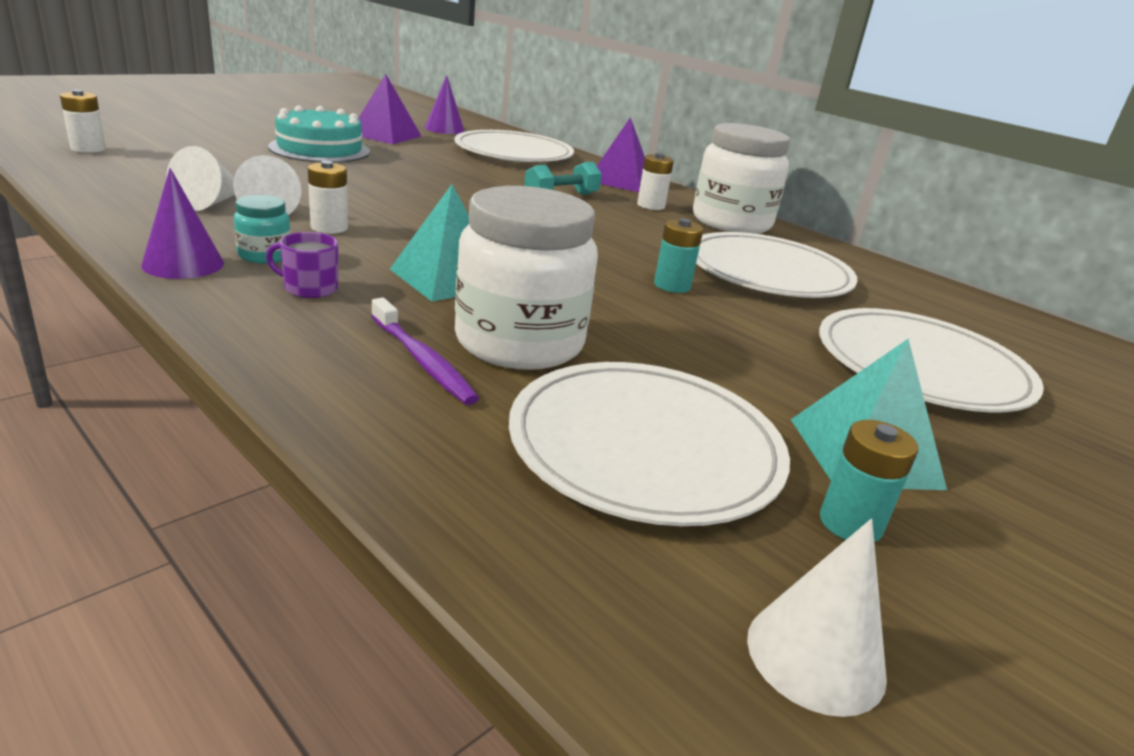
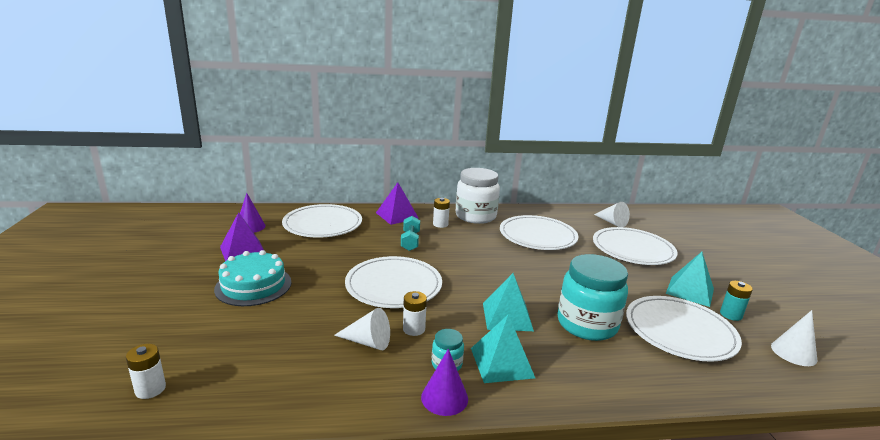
camera: 50 degrees left, 5 degrees down
white cone [166,146,235,211] -> white cone moved to [594,202,630,227]
purple mug [266,232,338,298] -> turquoise pyramid [471,314,535,383]
purple toothbrush [371,298,479,405] -> none
white jar [455,186,598,370] -> turquoise jar [558,254,628,341]
turquoise battery [654,218,703,293] -> none
none -> white plate [345,256,442,308]

